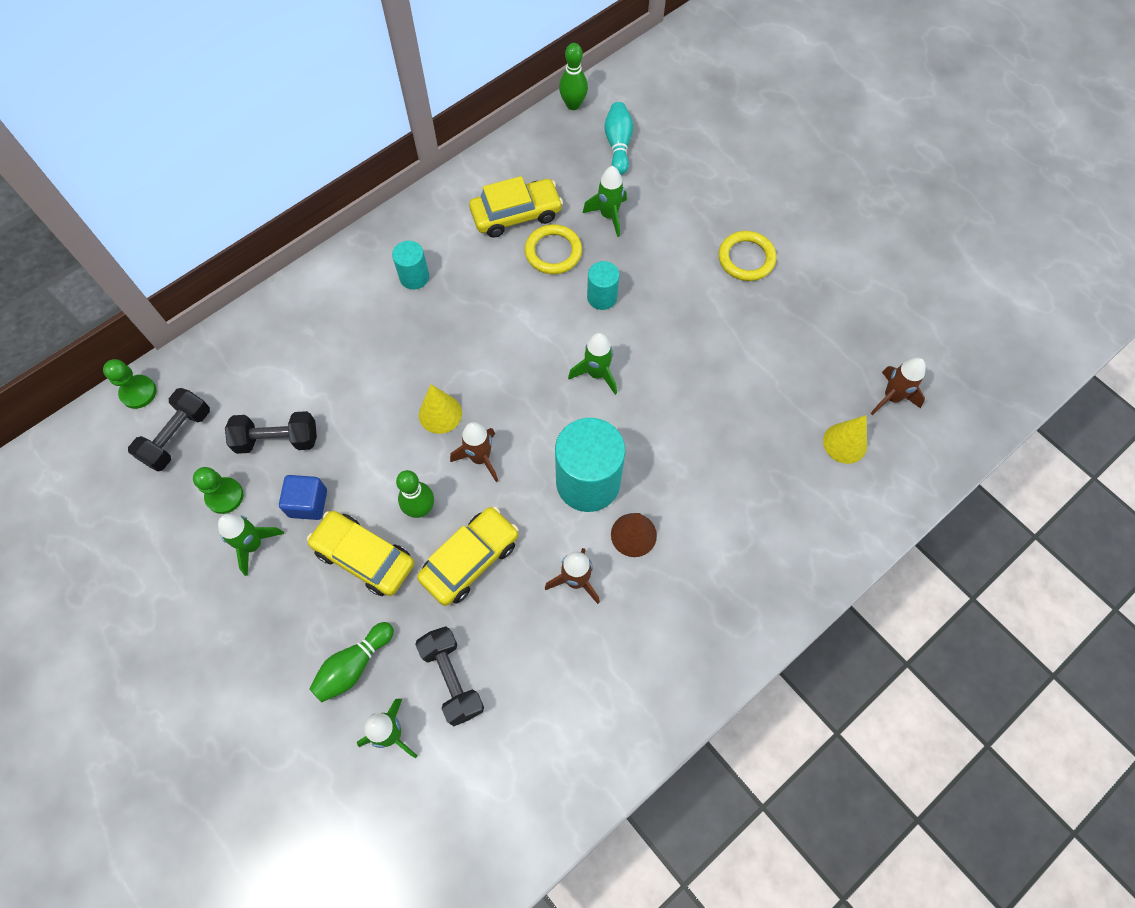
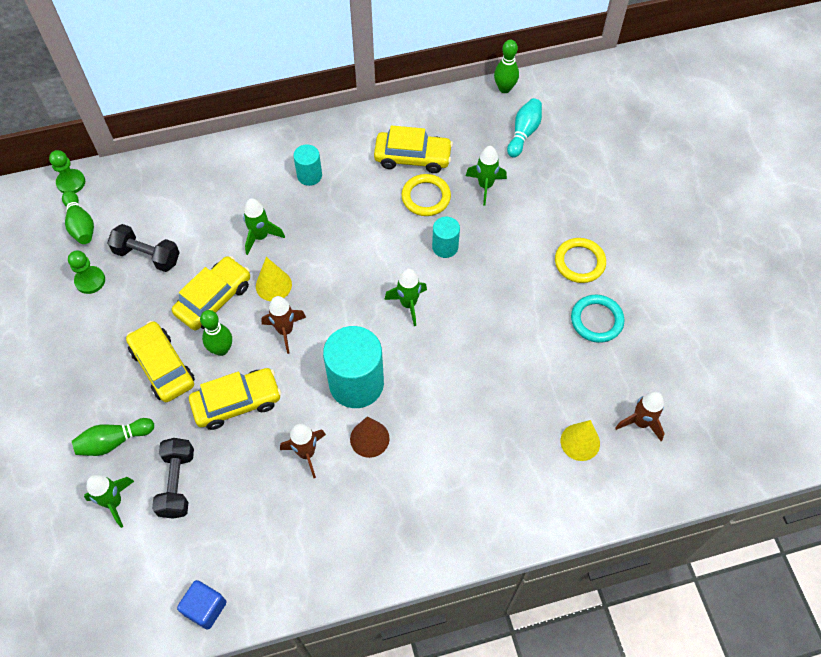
camera: 25 degrees right, 5 degrees down
black dumbbell [128,388,210,471] -> green bowling pin [62,191,94,244]
green rocket [218,514,284,576] -> green rocket moved to [243,198,285,255]
blue cube [279,475,327,520] -> blue cube moved to [177,580,227,630]
none -> yellow car [172,256,250,330]
none -> turquoise ring [571,295,624,343]

